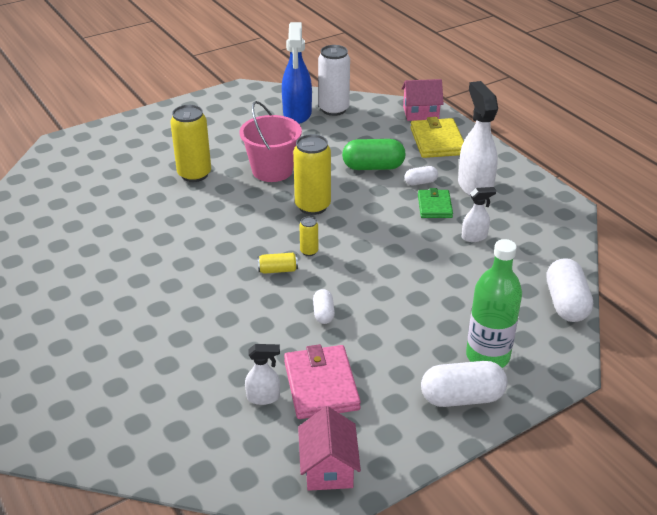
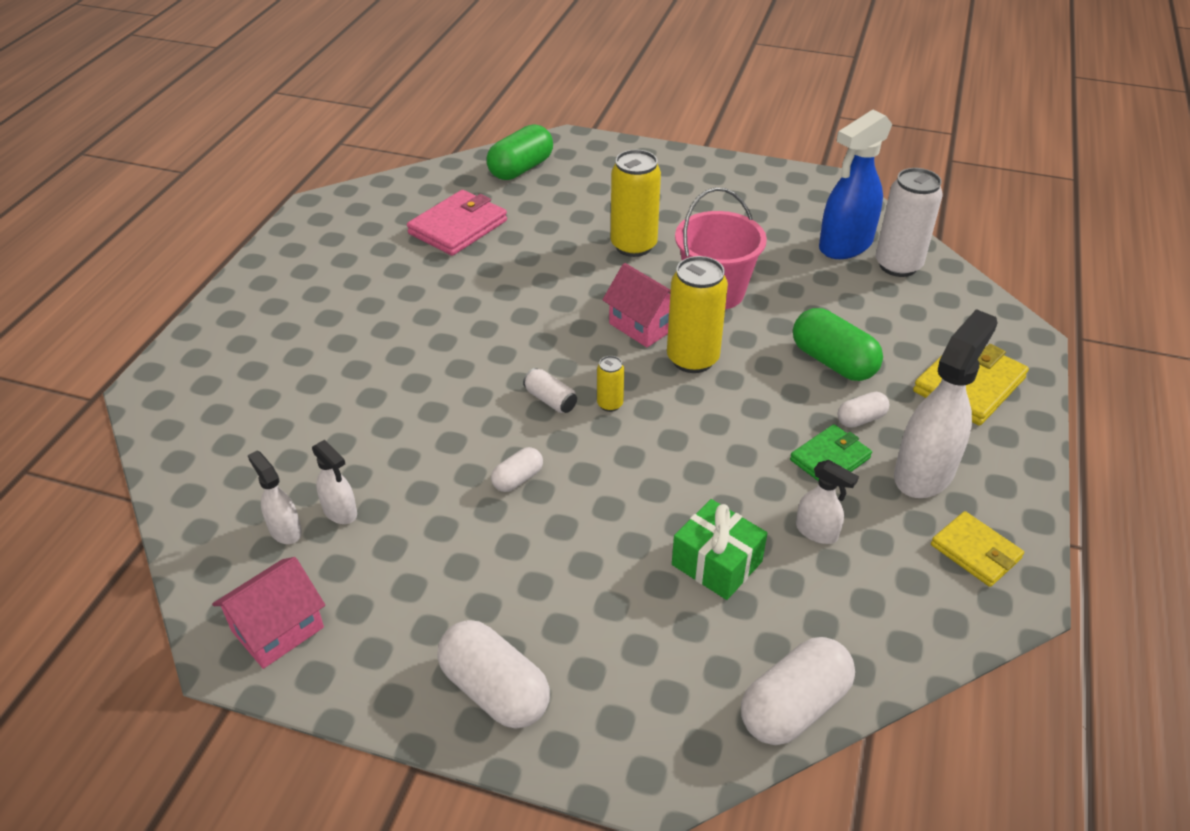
camera: 50 degrees right, 5 degrees up
yellow can [258,253,298,274] -> white can [523,368,577,413]
pink wallet [284,344,361,419] -> pink wallet moved to [407,190,507,256]
pink house [402,79,444,121] -> pink house moved to [602,263,671,347]
white capsule [404,166,438,185] -> white capsule turned 60 degrees counterclockwise [838,392,890,428]
green bottle [466,239,522,368] -> none
none -> white spray bottle [248,450,302,544]
none -> green capsule [487,124,553,180]
none -> green gift [672,499,767,600]
none -> yellow wallet [931,511,1024,587]

